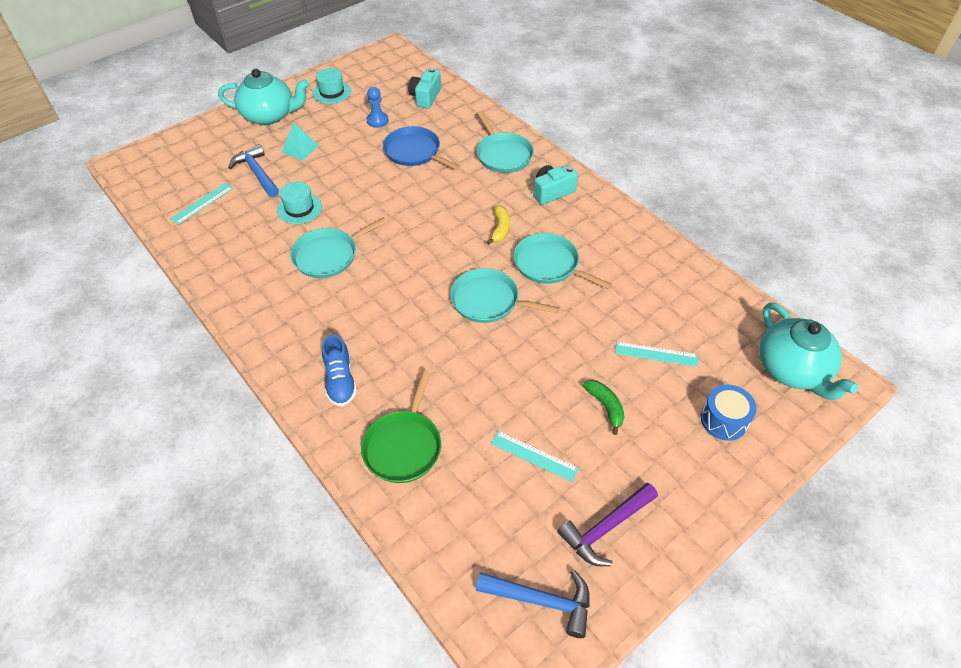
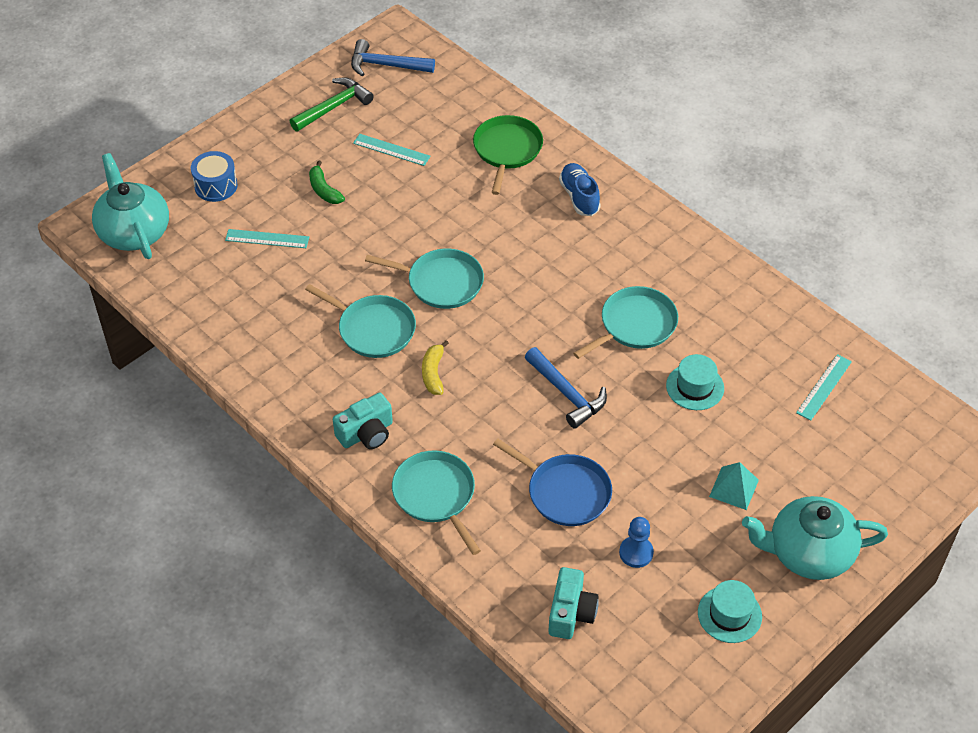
camera: 175 degrees right, 0 degrees up
blue hammer [228,144,279,197] -> blue hammer moved to [525,347,607,429]
purple hammer [557,483,658,566] -> green hammer [290,77,374,131]

